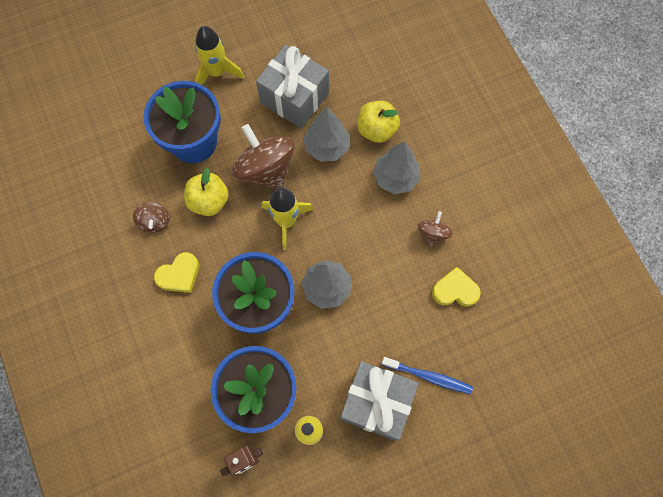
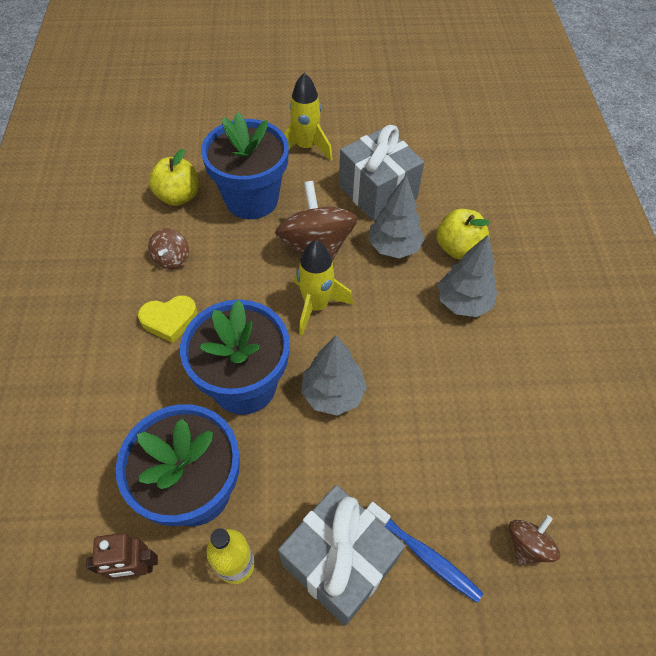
camera: 20 degrees right, 15 degrees down
yellow apple [184,168,229,216] -> yellow apple moved to [149,149,199,206]
brown spinning top [418,211,453,247] -> brown spinning top moved to [509,515,560,565]
yellow heart [432,267,481,307] -> none

